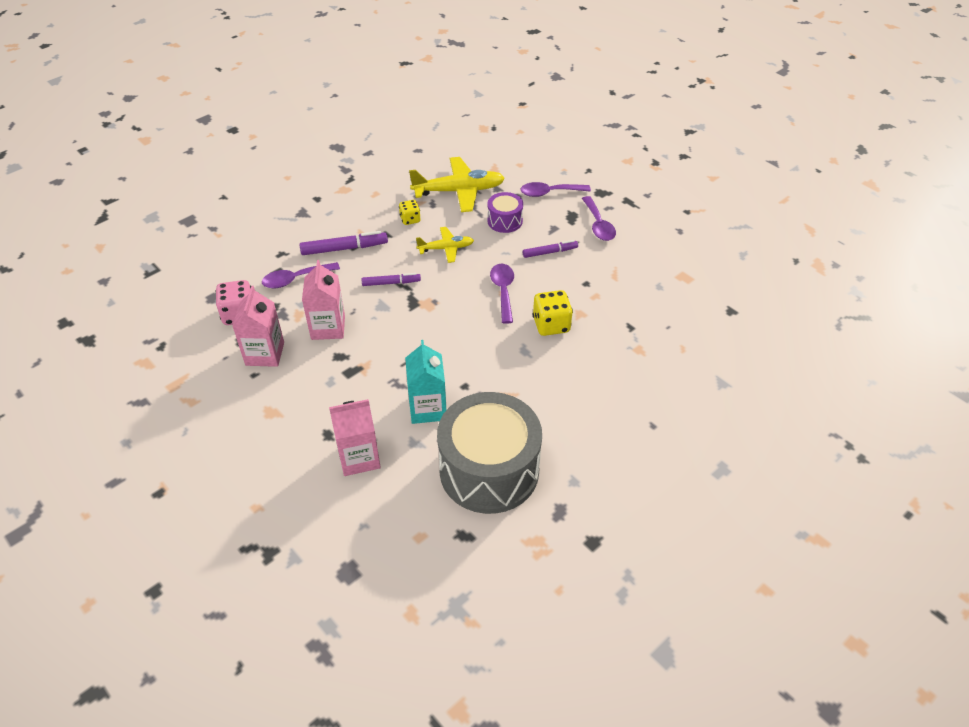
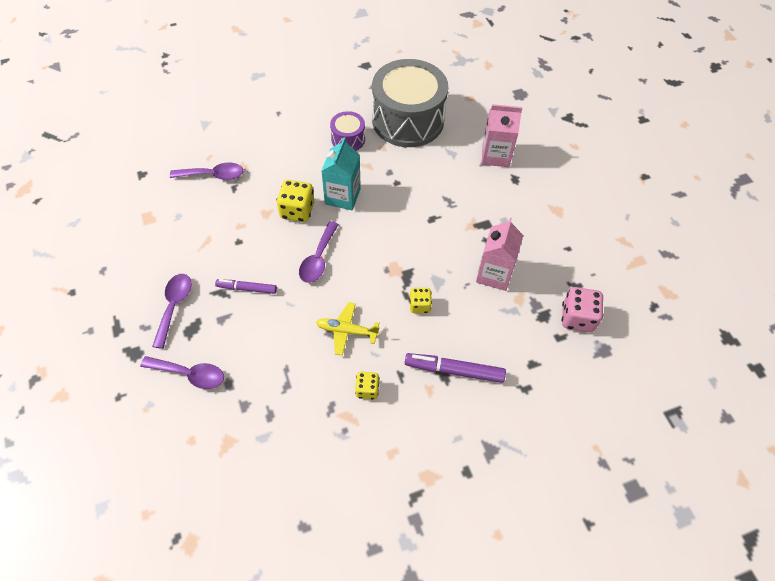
camera: 160 degrees left, 10 degrees up
pink carton [232,286,284,367] -> none
purple spoon [262,262,340,288] -> purple spoon moved to [170,162,243,180]
purple marker [362,273,421,286] -> yellow dice [409,288,432,313]
turquoise carton [405,340,446,424] -> turquoise carton moved to [321,137,361,210]
yellow plane [409,157,505,212] -> none
purple drum [488,192,523,233] -> purple drum moved to [330,111,365,151]

